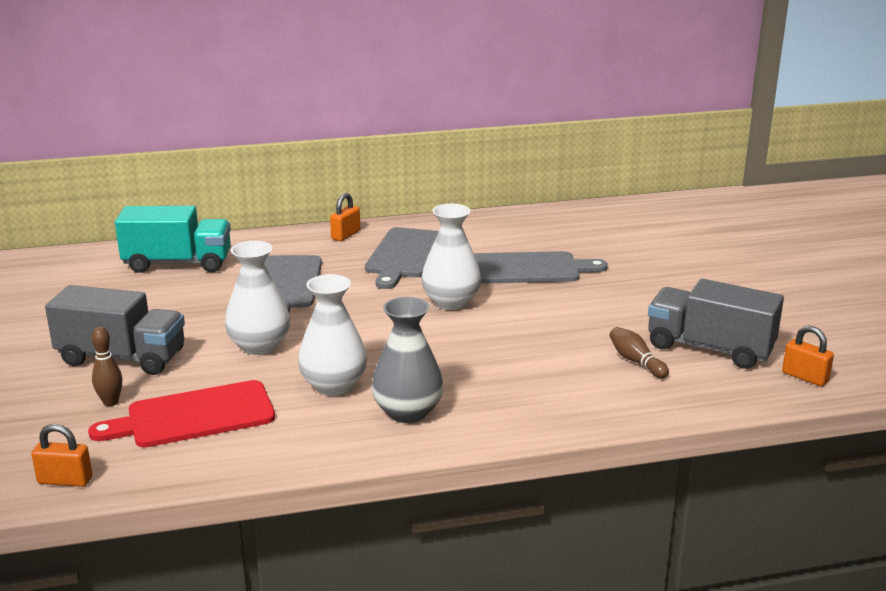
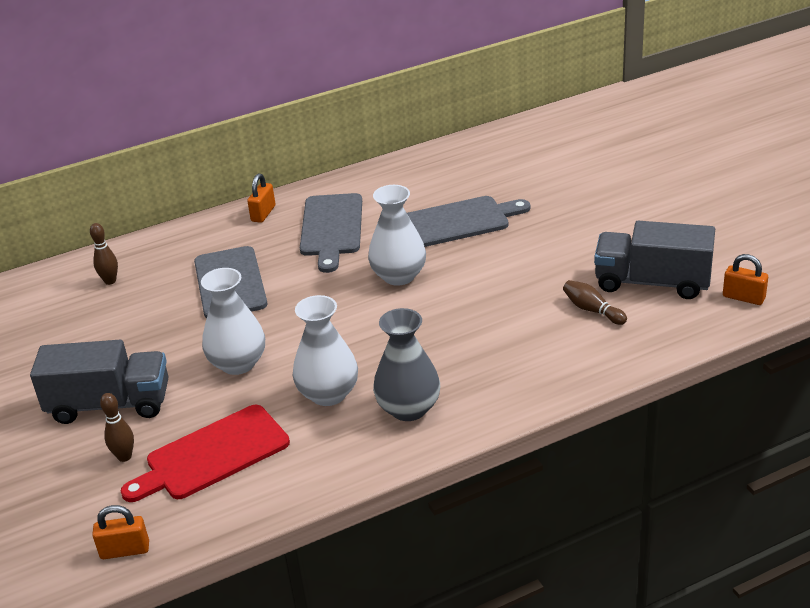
camera: 10 degrees left, 10 degrees up
turquoise truck [115,206,231,273] -> brown bowling pin [90,223,118,285]

